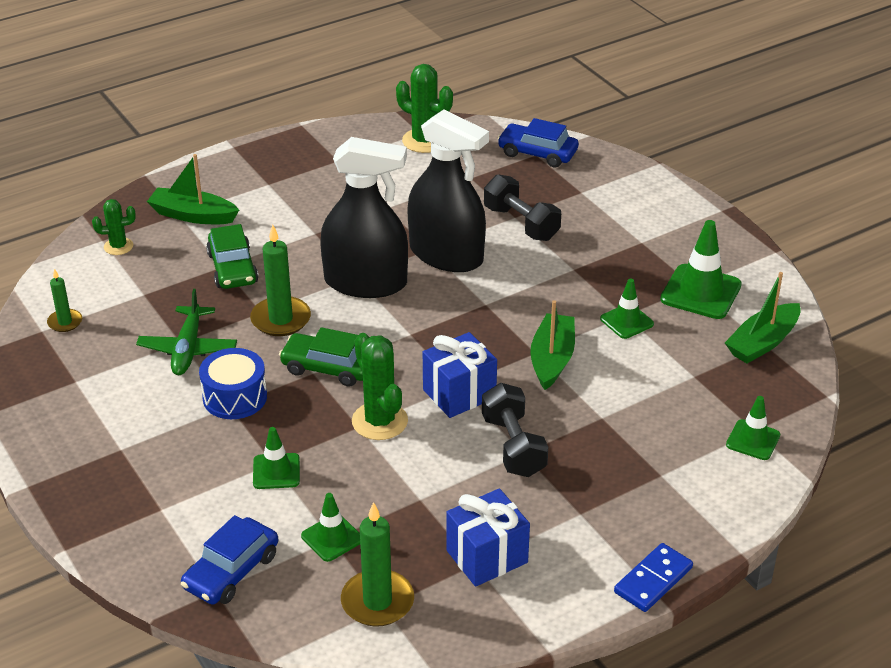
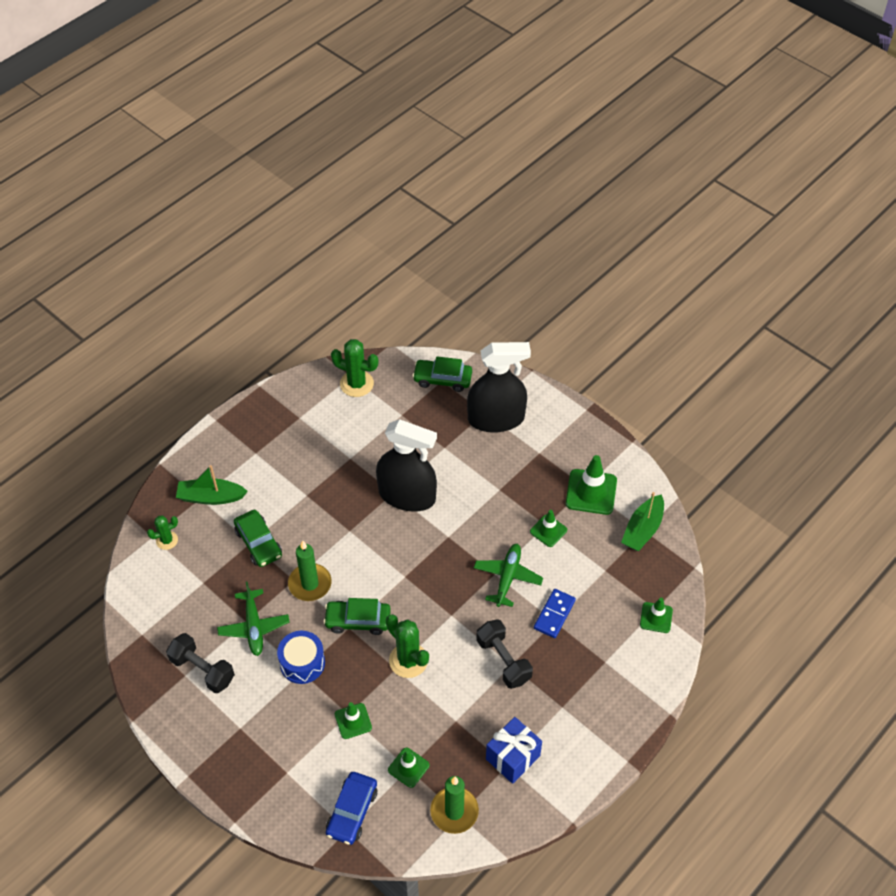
camera: 15 degrees left, 15 degrees up
green candle [47,269,82,332] -> none
black spray bottle [320,137,408,298] -> black spray bottle moved to [467,342,531,433]
blue gift [423,332,497,418] -> none
black dumbbell [484,174,561,241] -> black dumbbell moved to [166,633,235,693]
blue car [497,118,579,168] -> green car [412,356,472,392]
green boat [530,300,575,390] -> green plane [474,544,543,607]
blue domino [614,543,693,612] -> blue domino moved to [534,589,576,638]

